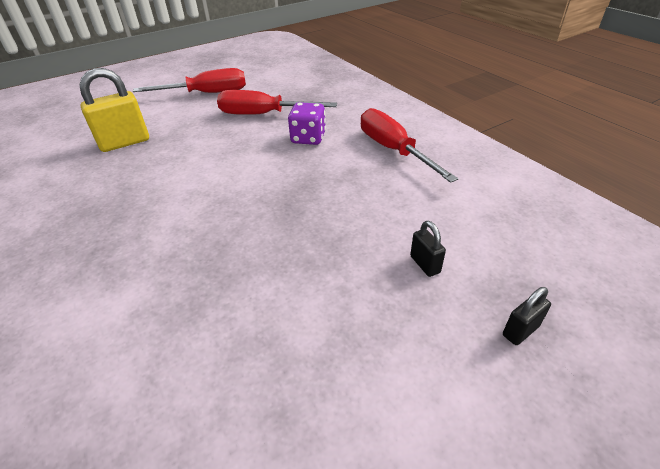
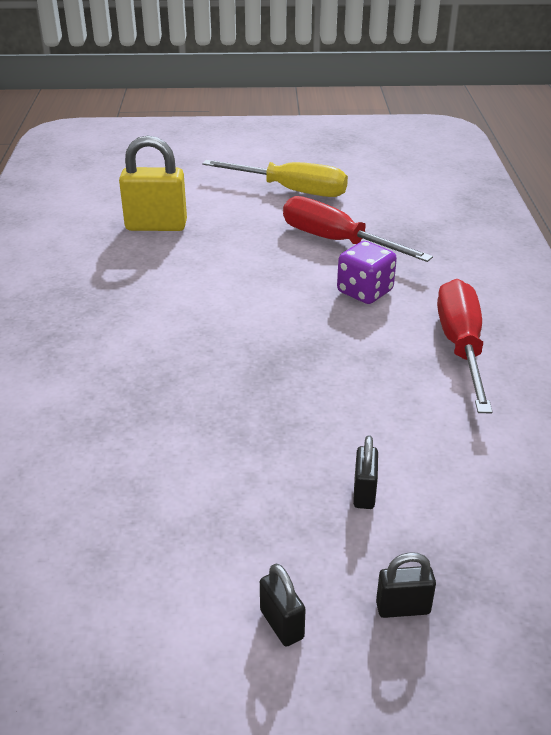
camera: 30 degrees right, 5 degrees down
red screwdriver [133,68,246,93] -> yellow screwdriver [202,160,348,197]
none -> black padlock [260,564,306,647]

